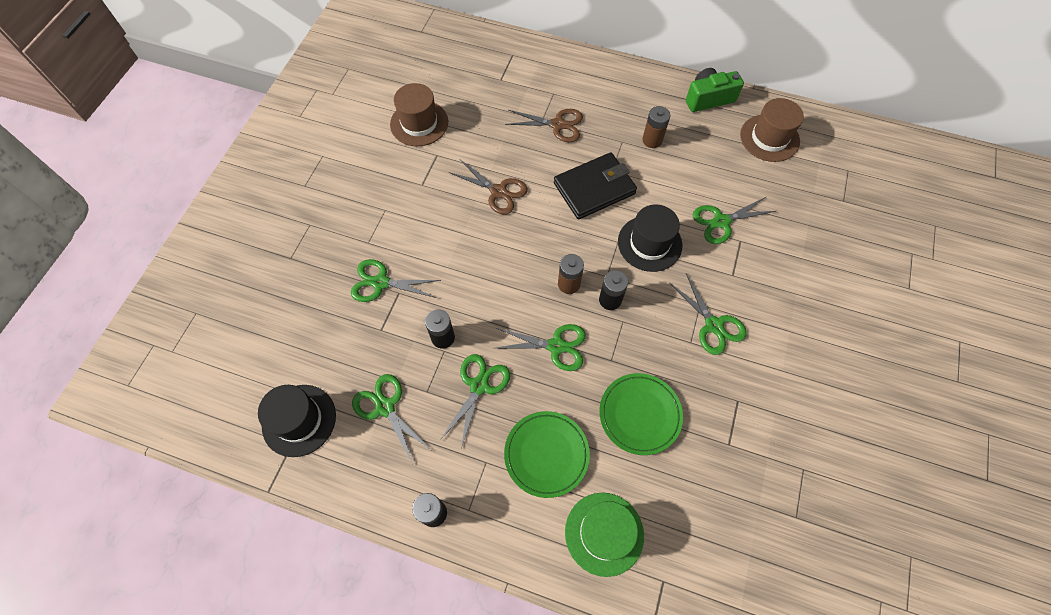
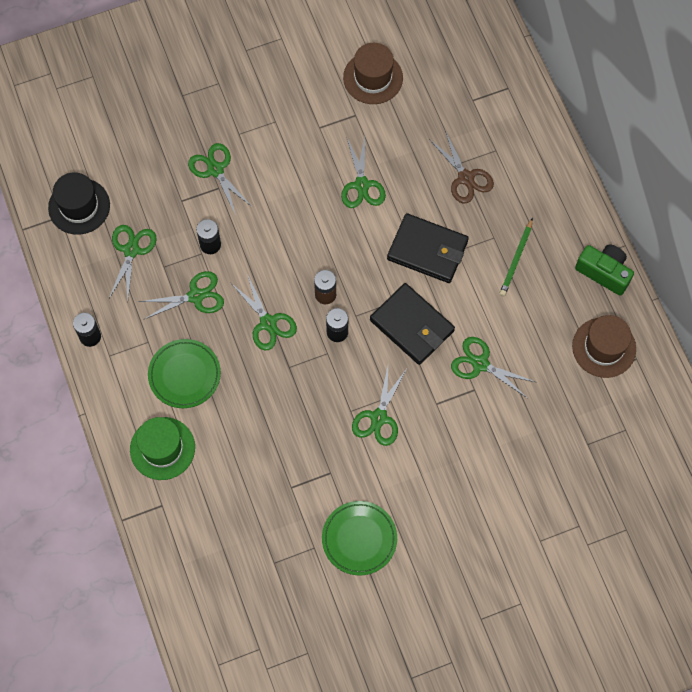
camera: 50 degrees right, 5 degrees up
brown scissors [449,160,528,215] -> green scissors [341,137,386,208]
green plate [599,373,683,455] -> green plate moved to [322,501,397,576]
black hat [618,204,682,272] -> black wallet [370,283,455,365]
brown battery [642,106,670,148] -> green pencil [499,218,533,297]

